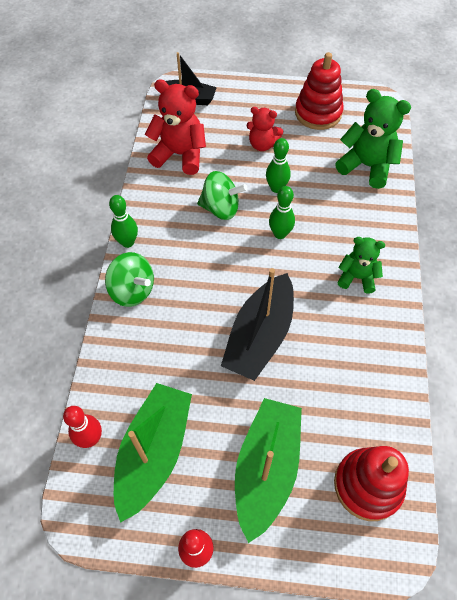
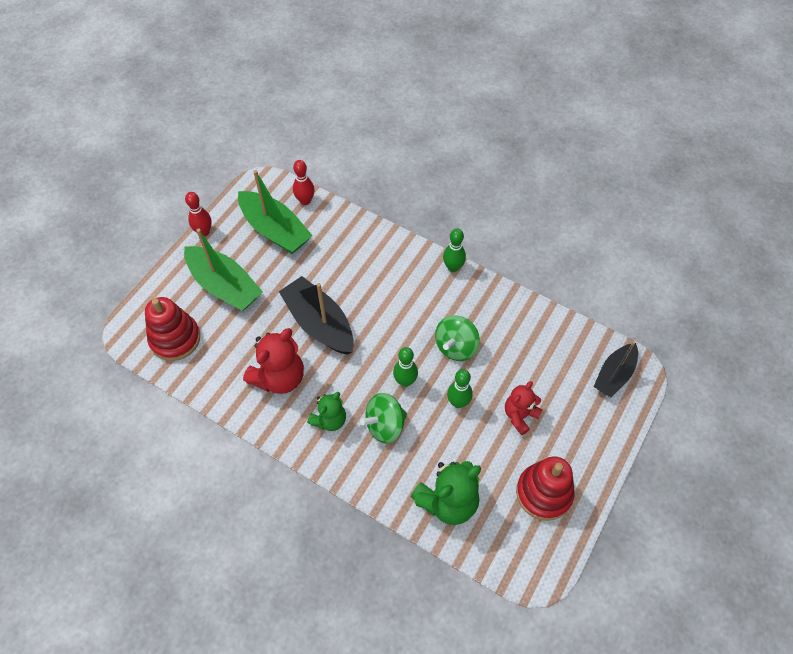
camera: 115 degrees right, 0 degrees up
green spinning top [105,252,154,307] -> green spinning top moved to [360,393,407,443]
red teddy bear [145,79,206,175] -> red teddy bear moved to [243,328,304,394]

